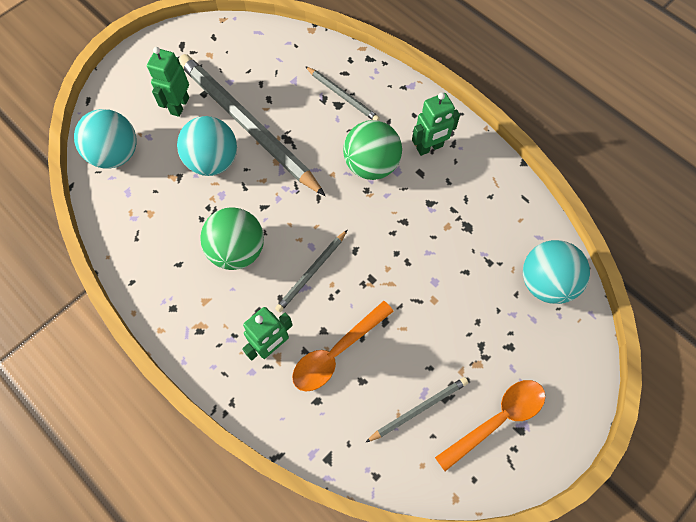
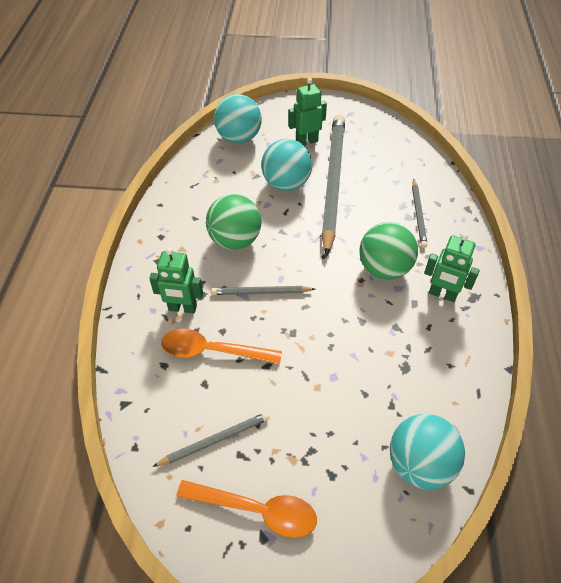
camera: 50 degrees right, 15 degrees down
grey pencil [366,377,468,442] -> grey pencil turned 45 degrees counterclockwise [152,412,269,467]

